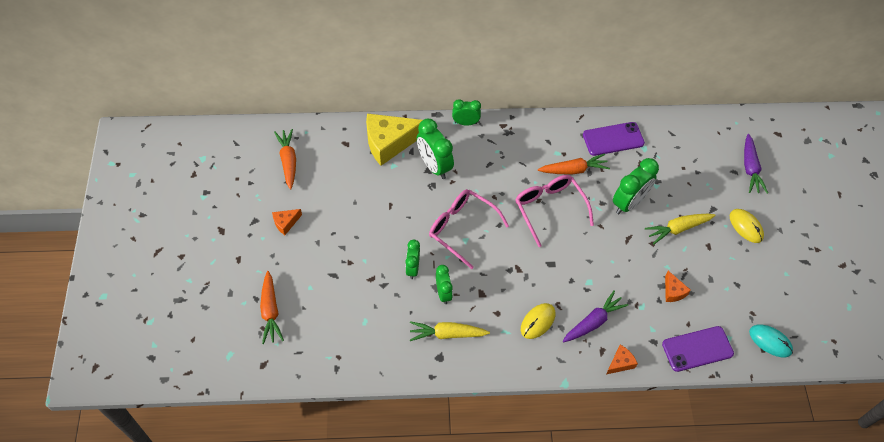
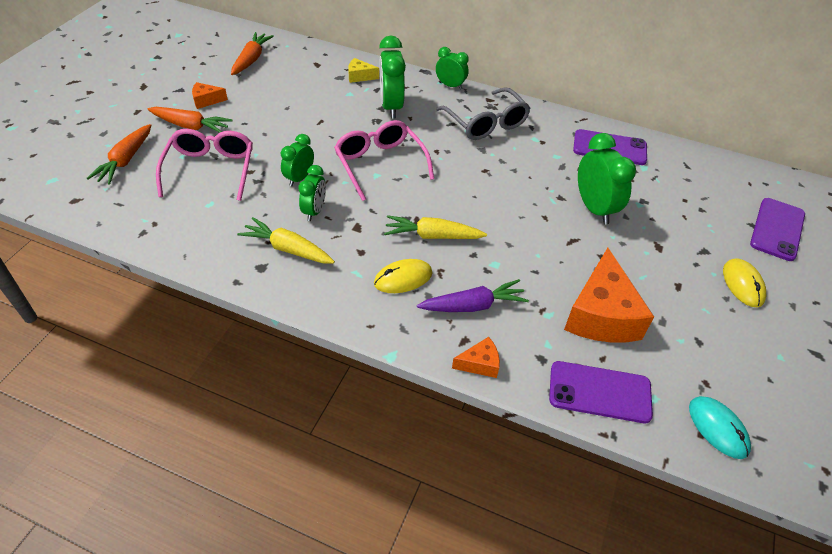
camera: 25 degrees right, 10 degrees down
yellow cheese [366,113,422,166] -> yellow cheese [348,58,379,83], size x0.46
pink glasses [515,175,594,247] -> pink glasses moved to [156,129,253,201]
orange carrot [538,154,610,175] -> orange carrot moved to [148,107,233,133]
green clock [613,158,659,214] -> green clock turned 90 degrees counterclockwise [578,133,636,224]
yellow carrot [645,214,715,244] -> yellow carrot moved to [384,215,487,239]
orange cheese [665,271,691,302] -> orange cheese [564,248,654,343], size x2.17
purple carrot [744,134,768,194] -> purple phone [750,198,805,261]
none -> grey glasses [436,87,530,140]

